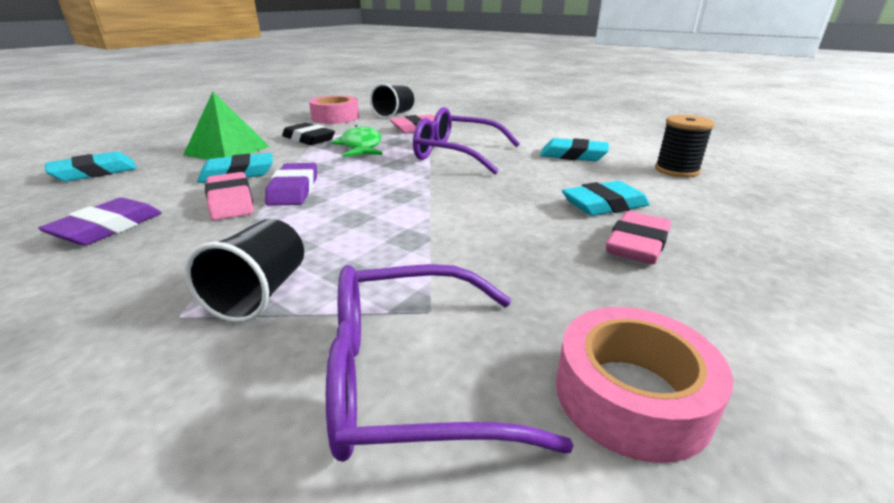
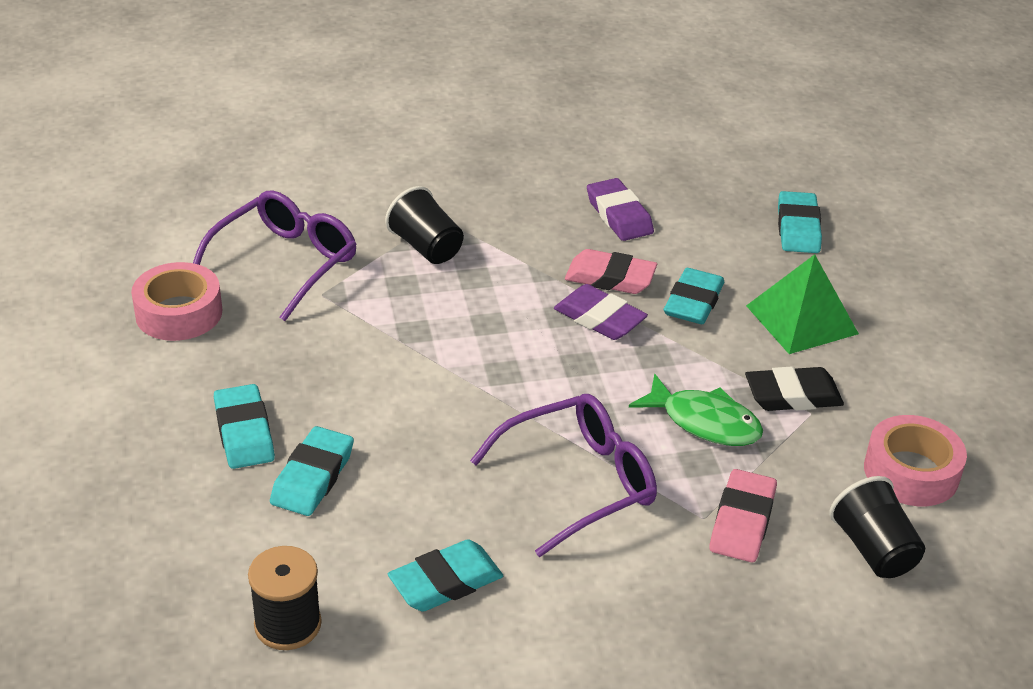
camera: 130 degrees right, 10 degrees up
pink eraser [606,211,671,264] -> turquoise eraser [214,384,275,469]

